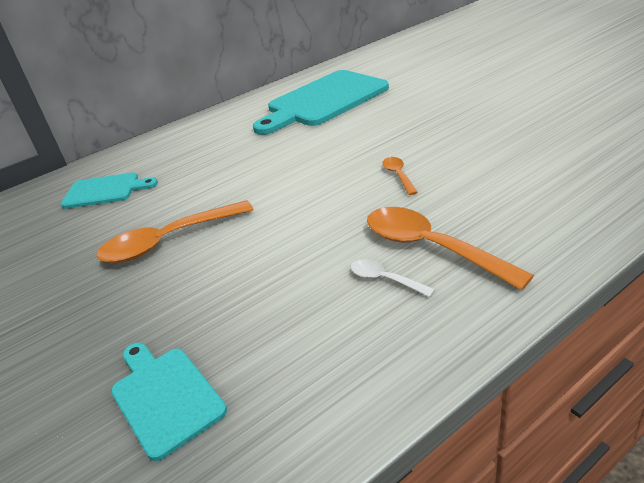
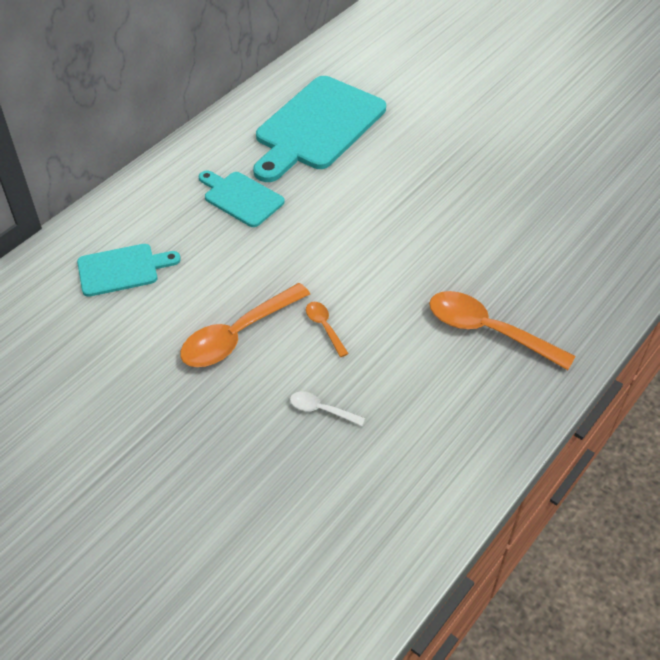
camera: 20 degrees left, 15 degrees up
turquoise cutting board [111,343,227,461] -> turquoise cutting board moved to [199,170,285,227]
white spoon [350,259,435,297] -> white spoon moved to [290,391,365,426]
orange spoon [383,157,418,195] -> orange spoon moved to [306,302,349,357]

